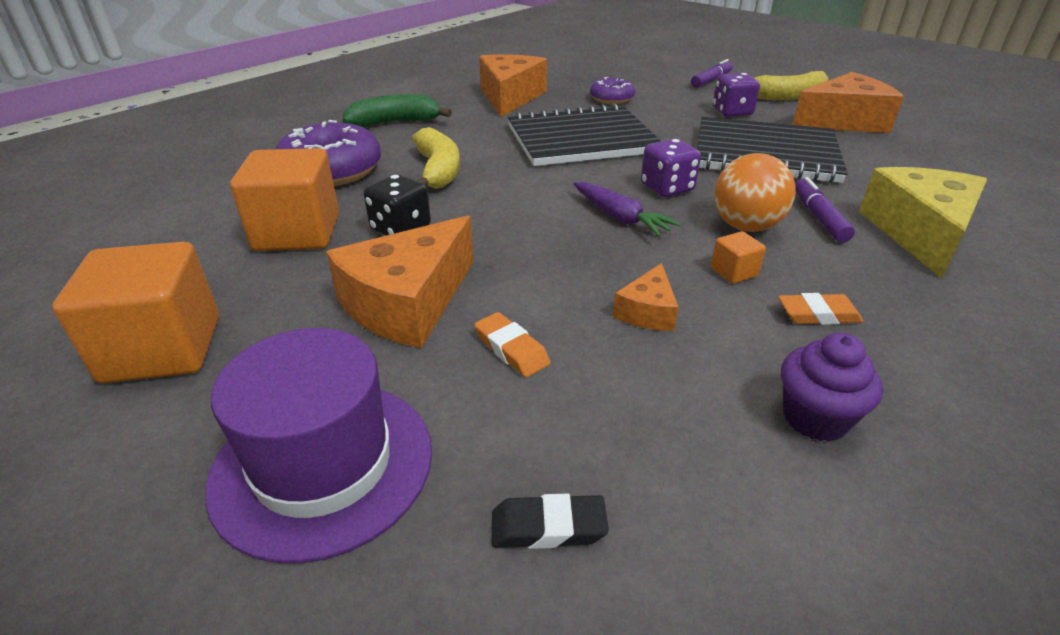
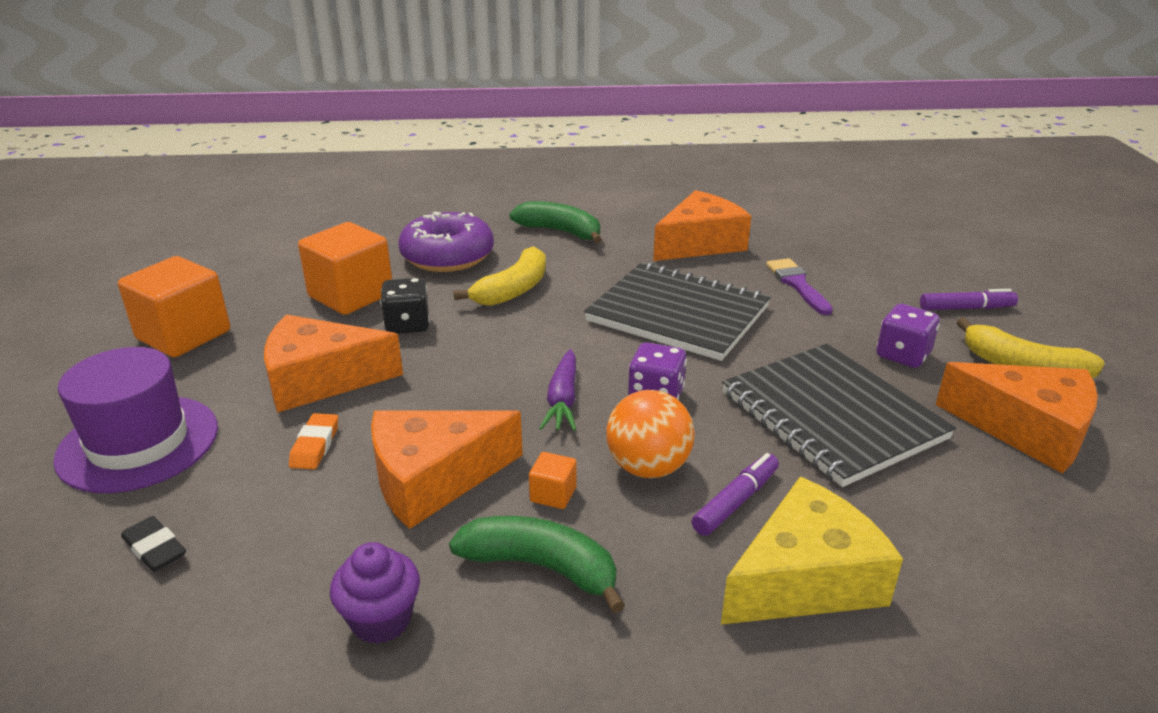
camera: 45 degrees right, 5 degrees down
purple donut [590,77,635,104] -> purple brush [766,258,833,315]
orange cheese [613,263,678,331] -> orange cheese [371,410,523,529], size x2.02
orange eraser [778,293,863,325] -> green banana [449,516,625,613]

